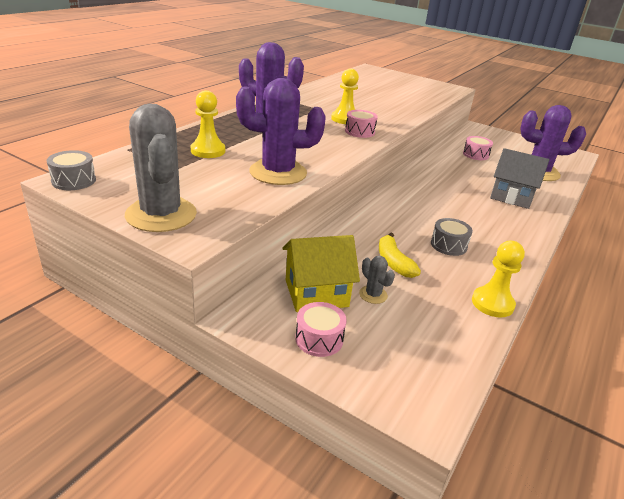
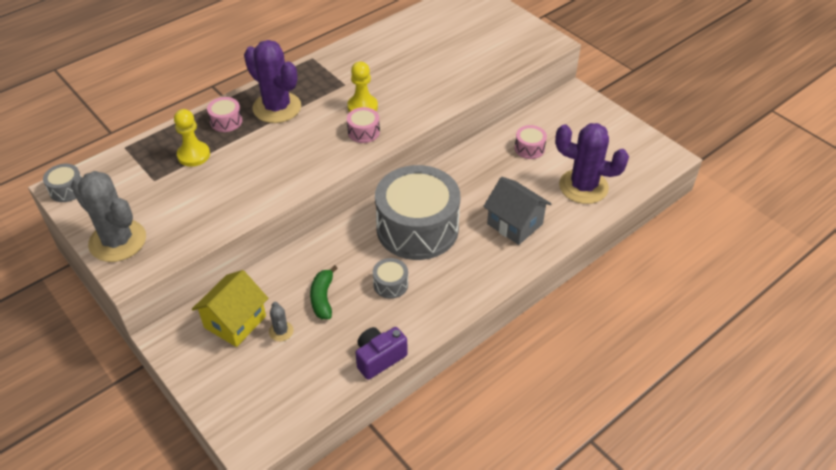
camera: 20 degrees right, 15 degrees up
grey cactus [125,103,197,232] -> grey cactus turned 45 degrees counterclockwise [71,171,146,262]
purple cactus [236,78,326,185] -> none
yellow house [282,235,360,312] -> yellow house turned 60 degrees counterclockwise [192,270,268,347]
pink drum [295,302,347,357] -> pink drum moved to [207,97,242,132]
yellow banana [379,232,421,278] -> green banana [310,265,338,319]
yellow pawn [472,241,525,318] -> purple camera [355,327,408,380]
none -> grey drum [375,165,460,260]

